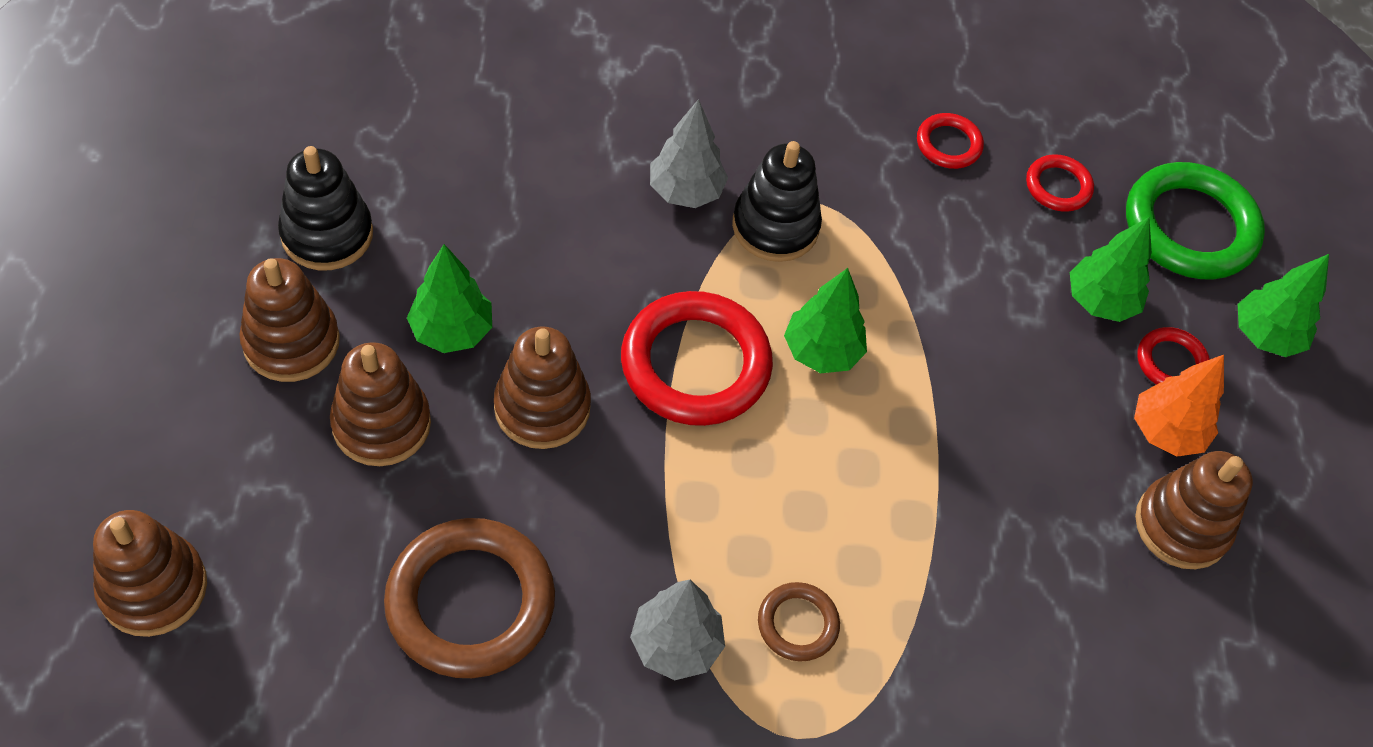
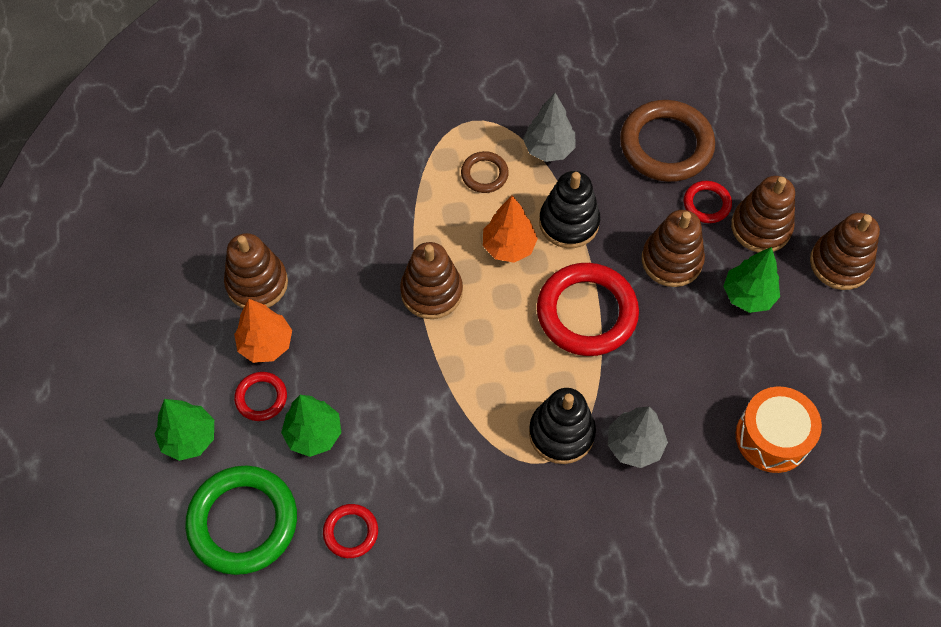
camera: 175 degrees right, 5 degrees up
brown stacking toy [93,510,207,637] -> brown stacking toy moved to [400,242,463,319]
black stacking toy [278,146,373,270] -> black stacking toy moved to [539,171,600,248]
green tree [784,268,867,373] -> none
red ring [917,113,984,169] -> red ring moved to [684,181,732,223]
none -> orange tree [483,195,538,263]
none -> orange drum [736,387,822,473]

